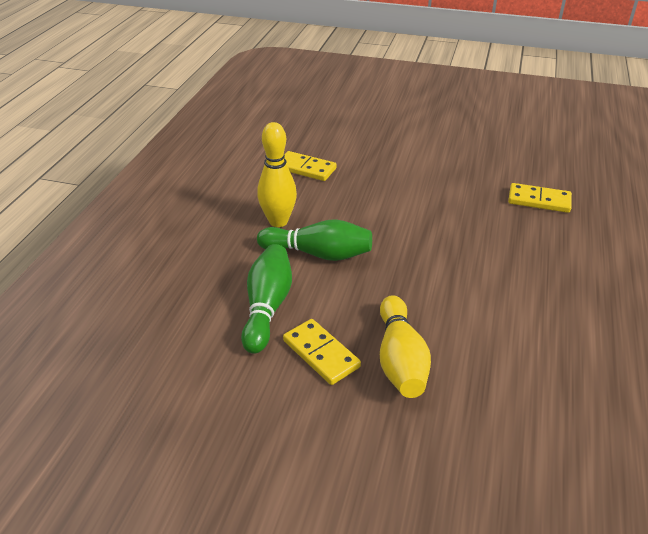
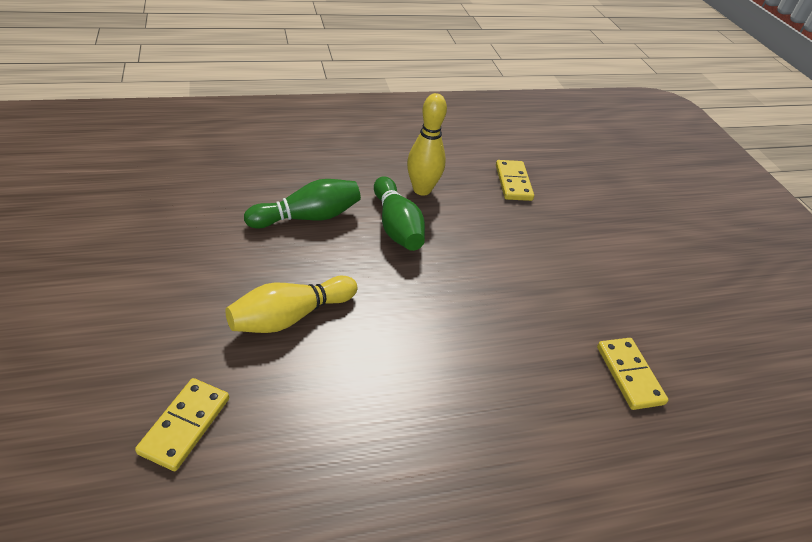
camera: 55 degrees right, 5 degrees up
yellow domino [283,319,361,385] -> yellow domino moved to [135,378,229,471]

